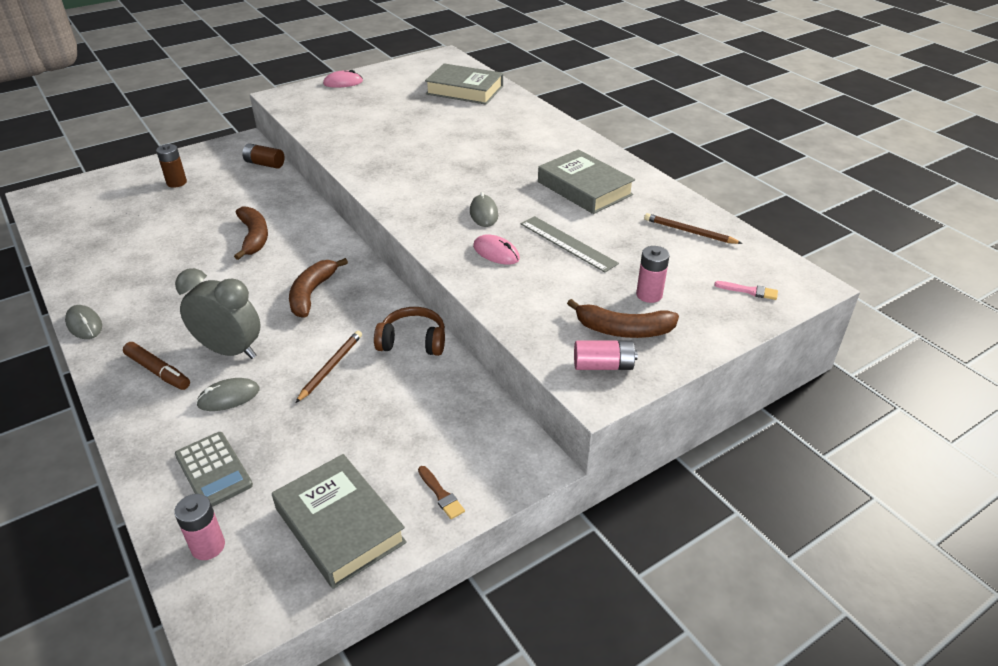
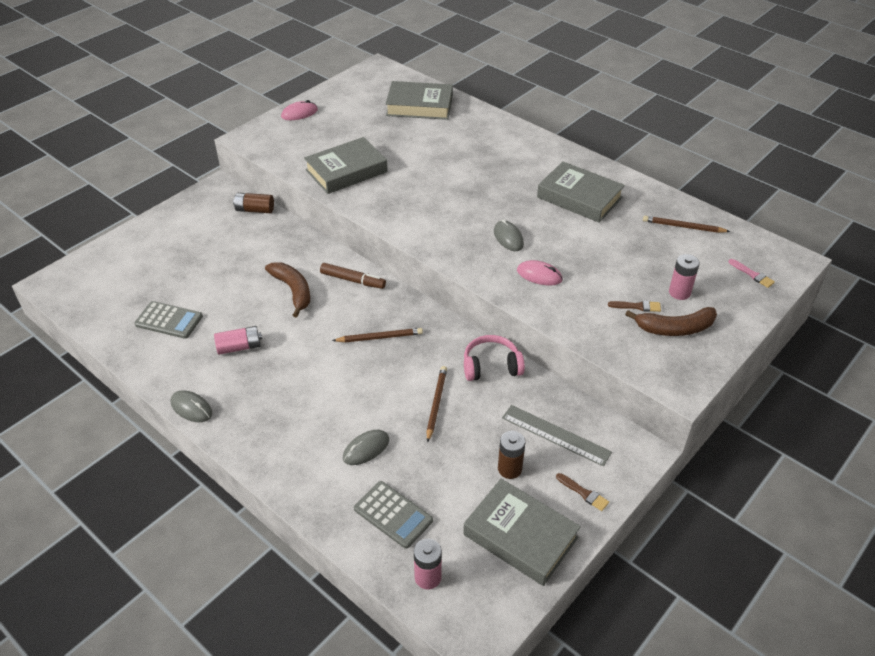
camera: 15 degrees left, 5 degrees up
brown marker [123,342,190,390] -> brown marker moved to [320,263,386,289]
brown battery [156,144,187,188] -> brown battery moved to [498,431,525,479]
grey clock [175,268,261,359] -> none
brown banana [289,258,348,318] -> brown pencil [332,328,423,342]
brown headphones [374,307,445,356] -> pink headphones [464,335,525,381]
grey ruler [521,216,619,272] -> grey ruler moved to [502,405,612,467]
pink battery [574,340,638,370] -> pink battery moved to [214,326,262,355]
pink brush [714,281,778,300] -> pink brush turned 45 degrees clockwise [729,259,775,288]
none -> grey calculator [134,301,203,339]
none -> grey book [304,137,388,194]
none -> brown brush [608,300,661,312]

